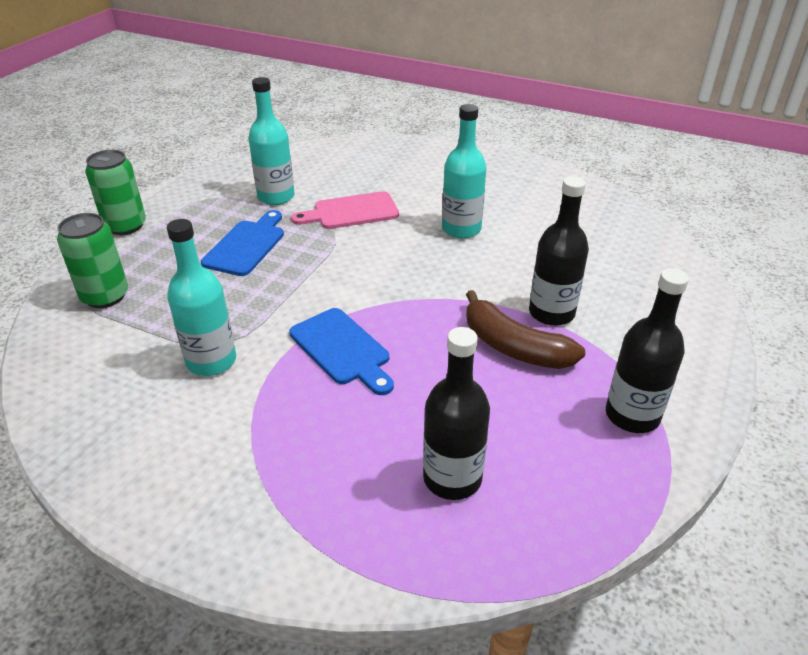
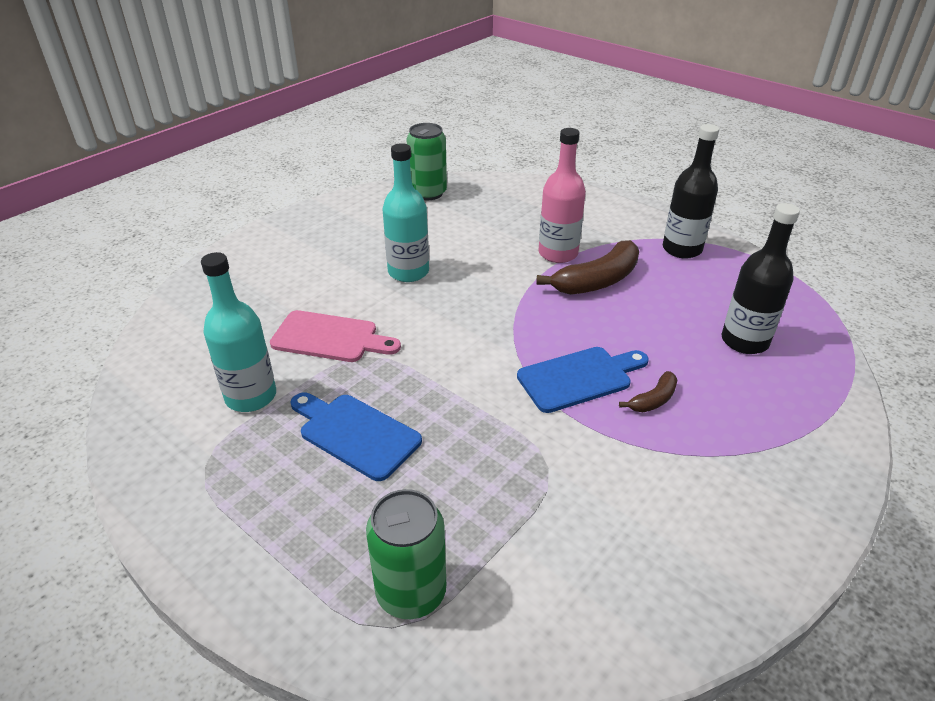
camera: 75 degrees left, 0 degrees up
green can [85,150,146,235] -> green can moved to [406,123,447,200]
turquoise bottle [167,219,236,376] -> none
pink cutting board [291,191,399,229] -> pink cutting board turned 75 degrees counterclockwise [270,310,401,362]
black bottle [529,176,589,326] -> pink bottle [538,128,586,263]
none -> brown banana [619,371,678,412]

